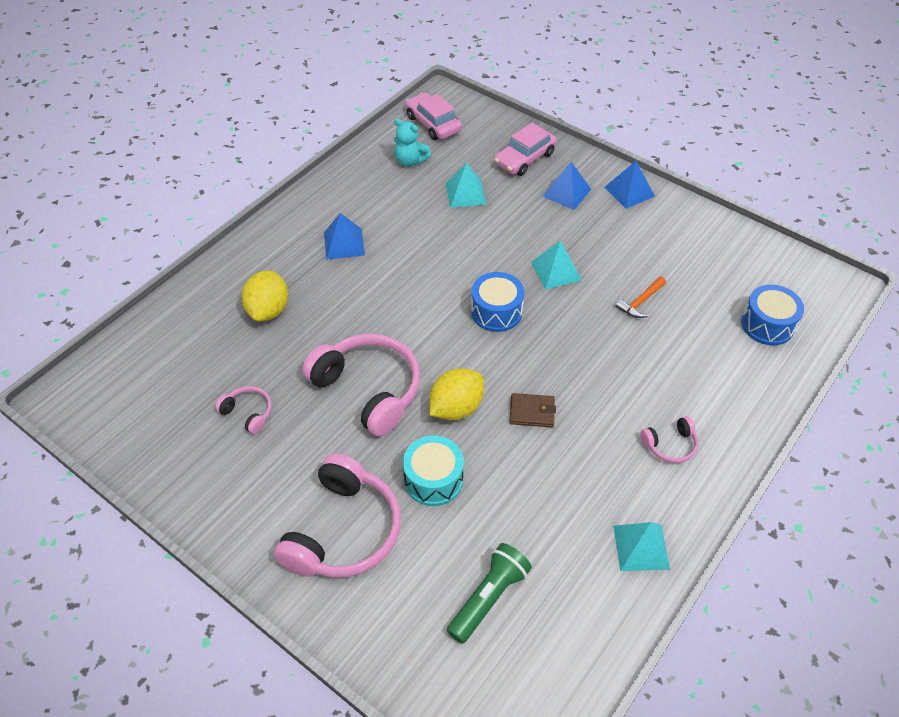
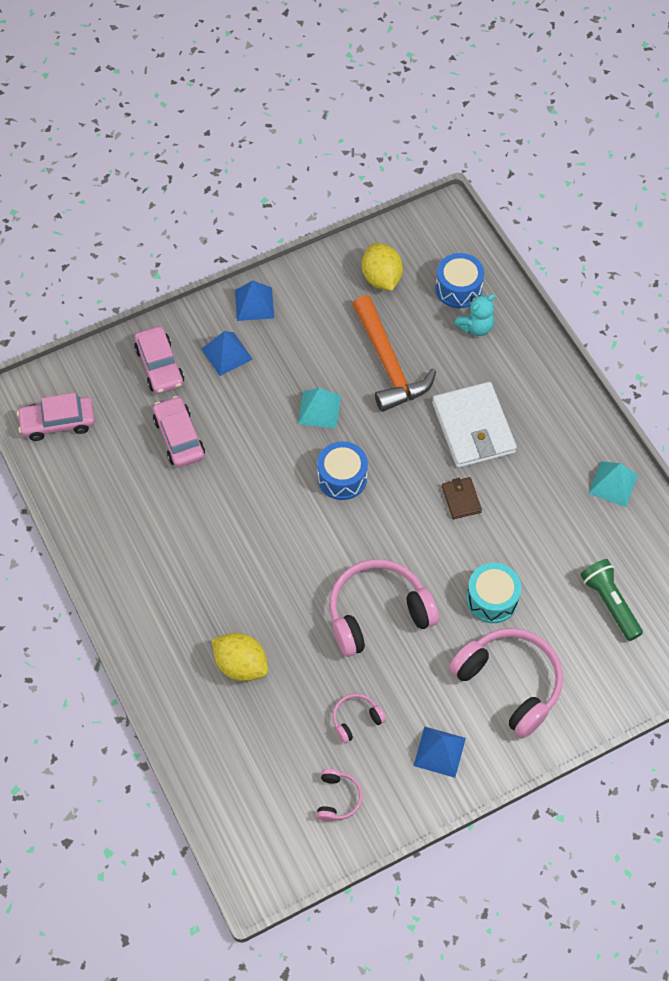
camera: 65 degrees left, 10 degrees up
blue pyramid [324,213,365,260] -> blue pyramid moved to [414,726,466,778]
turquoise teddy bear [394,119,431,167] -> turquoise teddy bear moved to [454,294,495,336]
yellow lemon [429,368,484,420] -> yellow lemon moved to [362,243,403,291]
turquoise pyramid [446,162,487,208] -> pink car [153,396,205,468]
brown wallet [509,393,556,427] -> brown wallet turned 45 degrees counterclockwise [442,477,482,519]
orange hammer [616,277,666,318] -> orange hammer [353,295,436,412], size x2.23
pink headphones [640,416,698,463] -> pink headphones moved to [317,768,363,822]
none -> white wallet [432,382,517,468]

